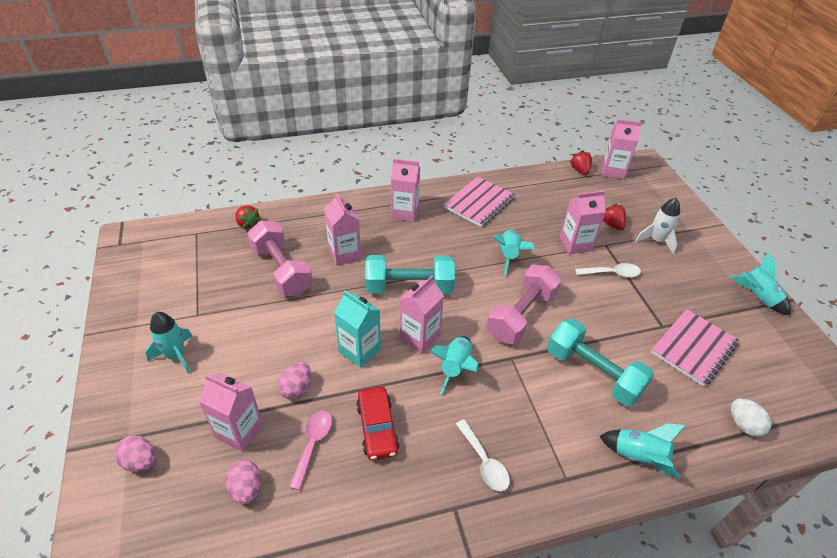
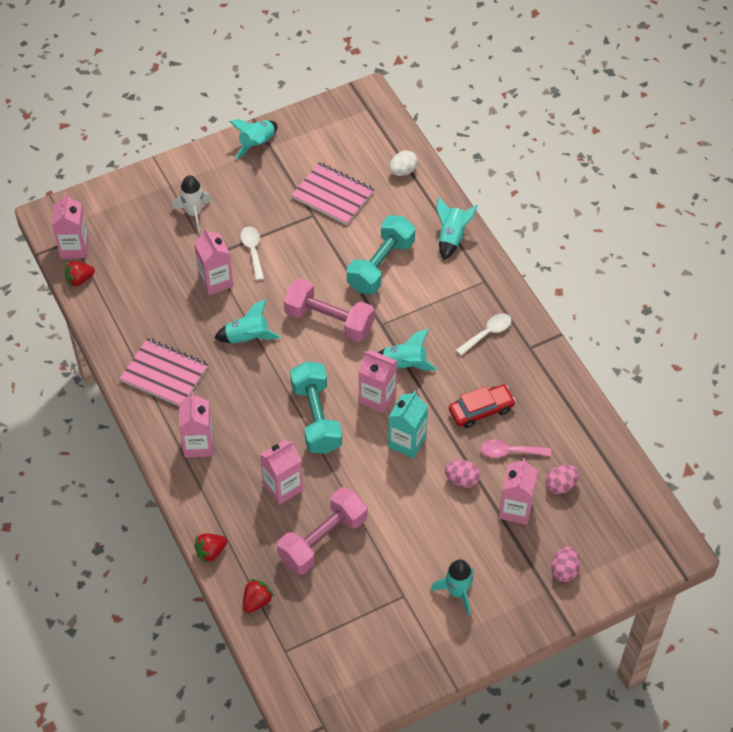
camera: 100 degrees left, 10 degrees up
red strawberry [603,204,626,231] -> red strawberry moved to [194,533,227,563]

